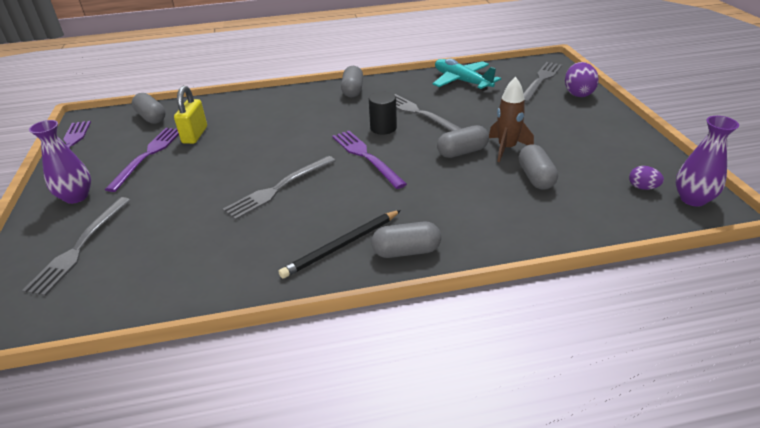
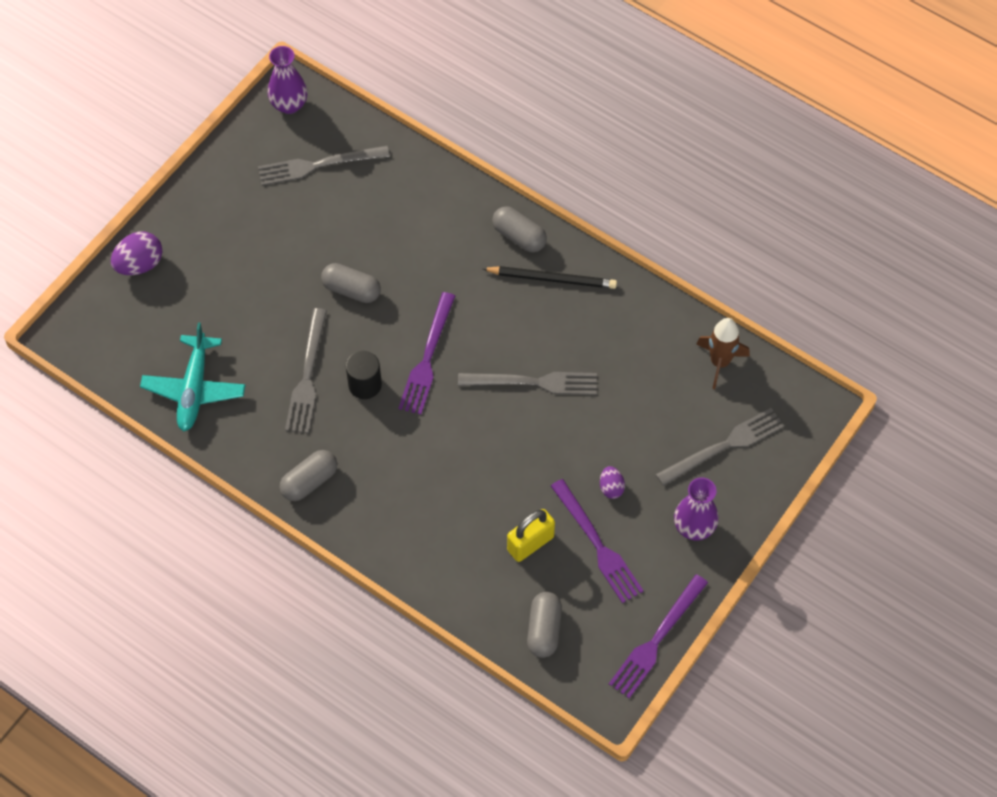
camera: 135 degrees left, 25 degrees up
purple fork [105,128,179,192] -> purple fork turned 90 degrees counterclockwise [551,479,643,603]
brown rocket [489,77,534,162] -> brown rocket moved to [696,318,750,389]
grey capsule [519,144,558,190] -> none
grey fork [523,62,562,103] -> grey fork moved to [258,146,390,186]
purple egg [629,166,664,190] -> purple egg moved to [600,466,625,499]

